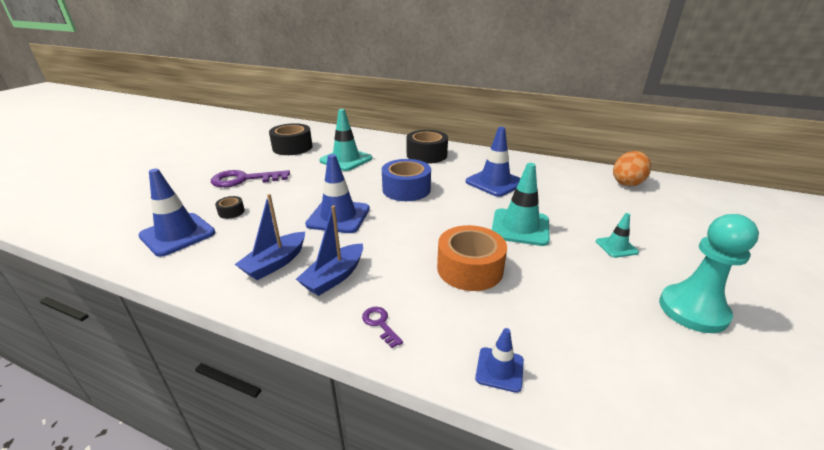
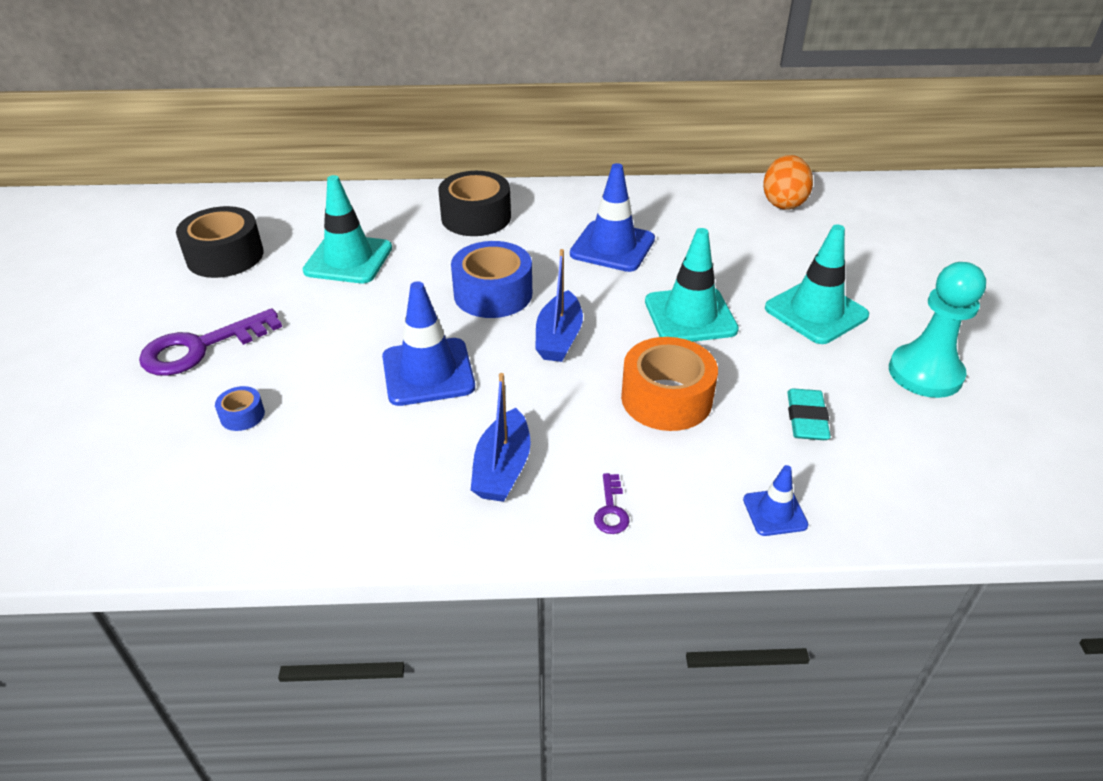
camera: 25 degrees left, 10 degrees up
blue traffic cone [138,169,215,257] -> none
black tape [215,196,245,219] -> blue tape [215,386,265,431]
blue boat [235,194,305,280] -> blue boat moved to [535,249,583,362]
purple key [362,307,403,348] -> purple key turned 120 degrees counterclockwise [594,473,630,534]
turquoise traffic cone [596,213,639,258] -> turquoise traffic cone [765,224,869,344], size x1.91
none -> turquoise eraser [787,388,831,440]

